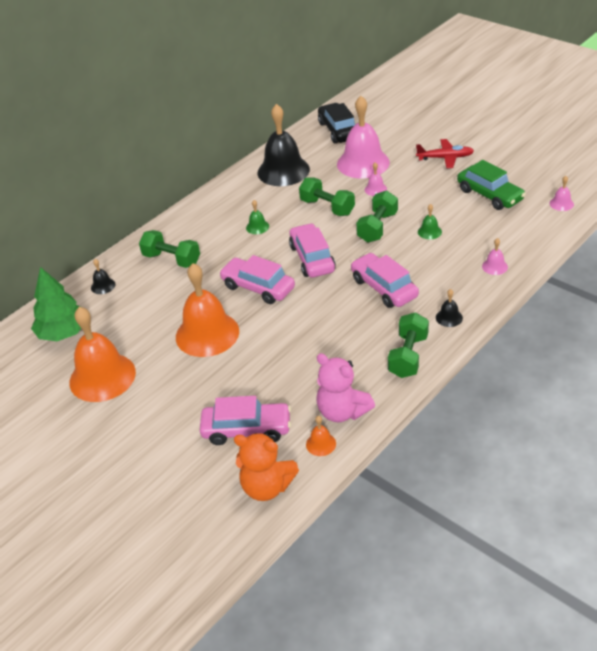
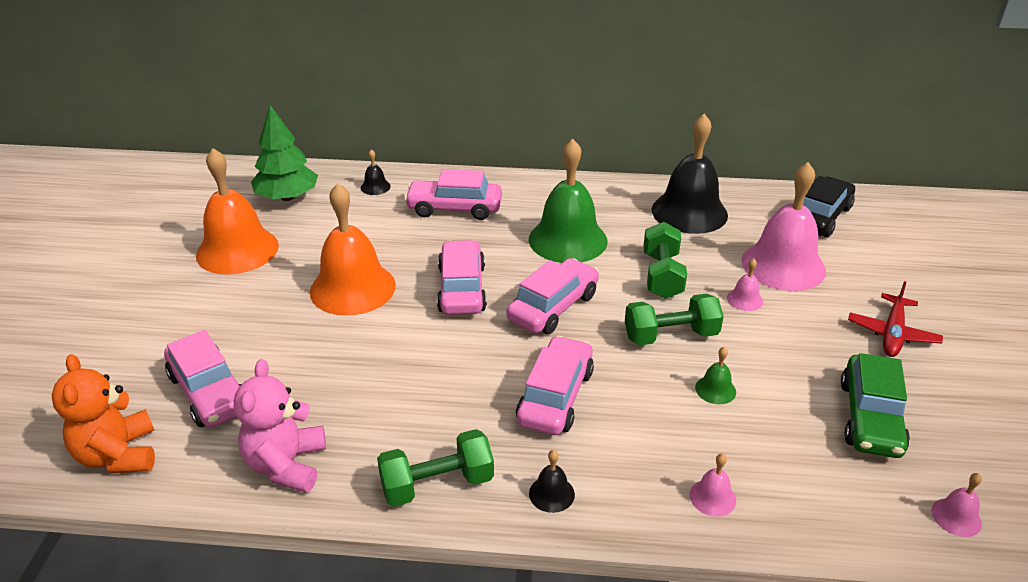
camera: 50 degrees right, 5 degrees down
green dumbbell [139,230,200,268] -> pink car [404,169,502,220]
green bell [246,200,269,234] -> green bell [529,139,608,263], size x2.42
orange bell [306,416,336,456] -> none
red plane [416,139,474,168] -> red plane turned 60 degrees clockwise [848,281,943,357]

